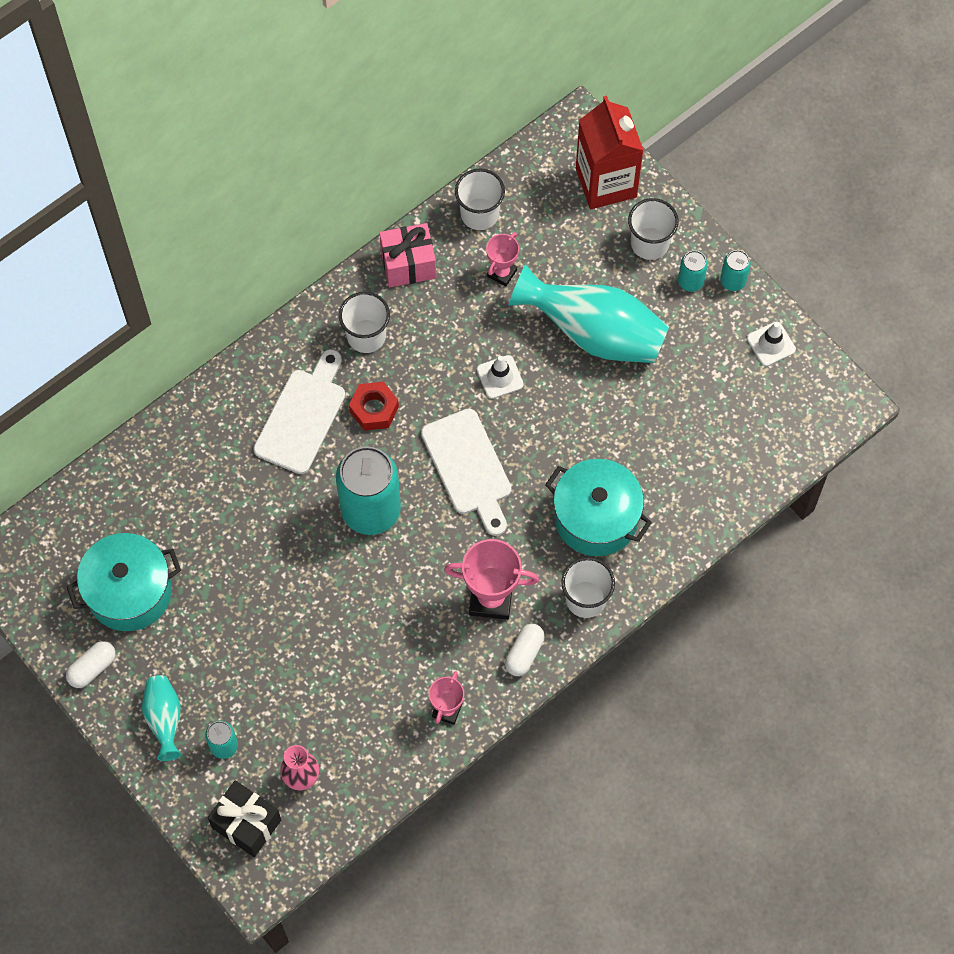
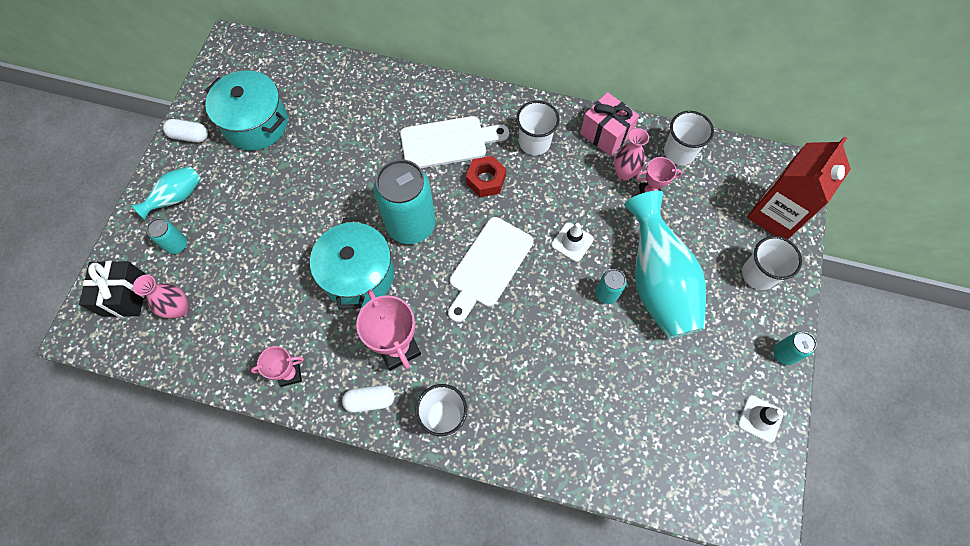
camera: 55 degrees right, 0 degrees up
turquoise pot [545,459,652,556] -> turquoise pot moved to [310,217,394,309]
turquoise can [678,250,708,292] -> turquoise can moved to [596,269,626,304]
none -> pink vase [614,128,649,181]

